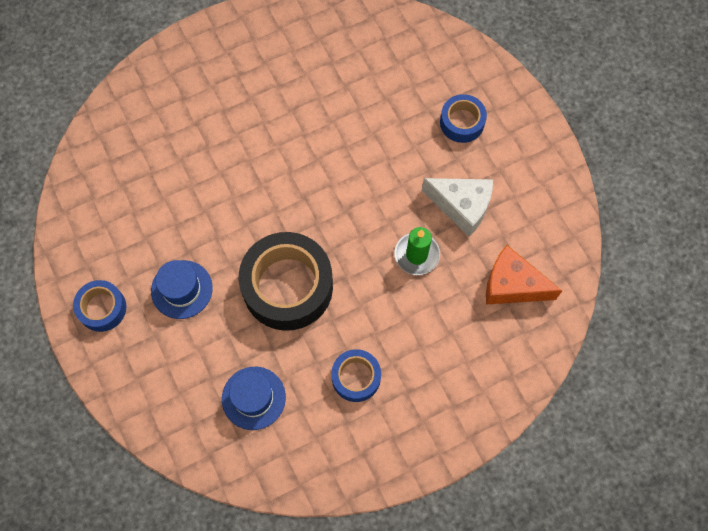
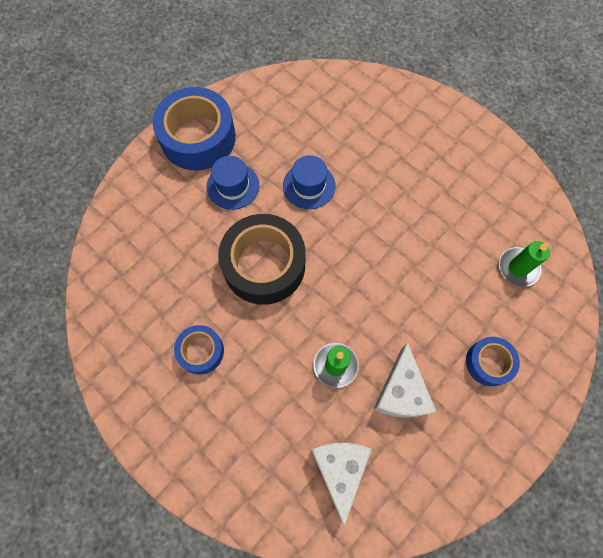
camera: 70 degrees right, 0 degrees up
blue tape [73,280,126,332] -> blue tape [152,87,236,170], size x1.91
blue hat [222,367,286,430] -> blue hat moved to [283,155,336,209]
orange cheese [486,245,562,305] -> white cheese [311,443,372,526]
none -> green candle [499,241,550,287]

